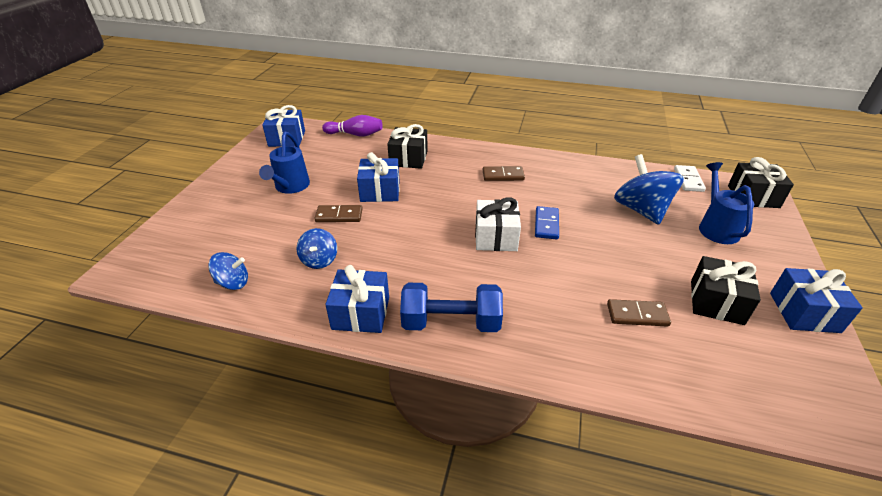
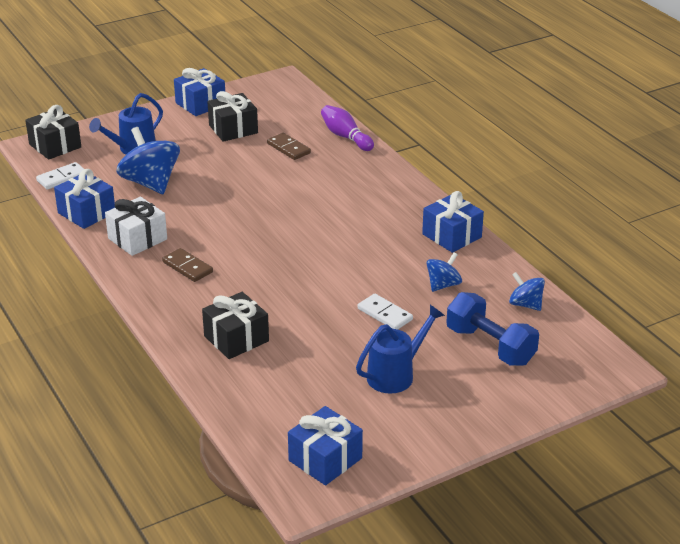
camera: 135 degrees left, 5 degrees down
brown domino [314,205,363,222] -> white domino [358,294,413,330]
purple bowling pin [322,115,382,137] -> purple bowling pin moved to [321,105,374,151]
blue gift [357,152,400,202] -> blue gift moved to [54,169,115,229]
blue dumbbell [400,283,503,332] -> blue dumbbell moved to [446,292,539,366]
white gift [475,197,521,251] -> white gift moved to [105,197,167,256]
blue domino [535,206,559,239] -> none
blue spinning top [614,154,684,225] -> blue spinning top turned 120 degrees clockwise [116,127,180,194]

